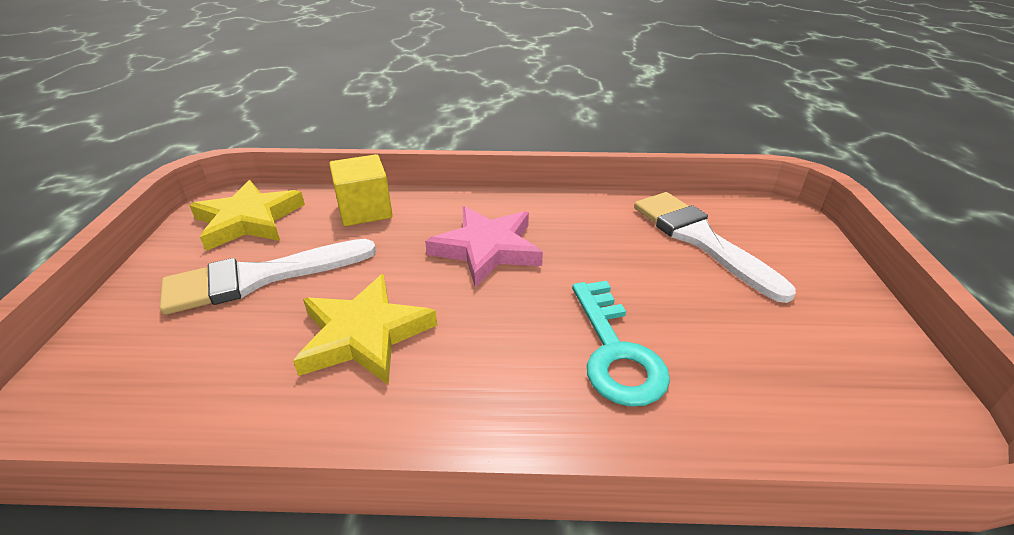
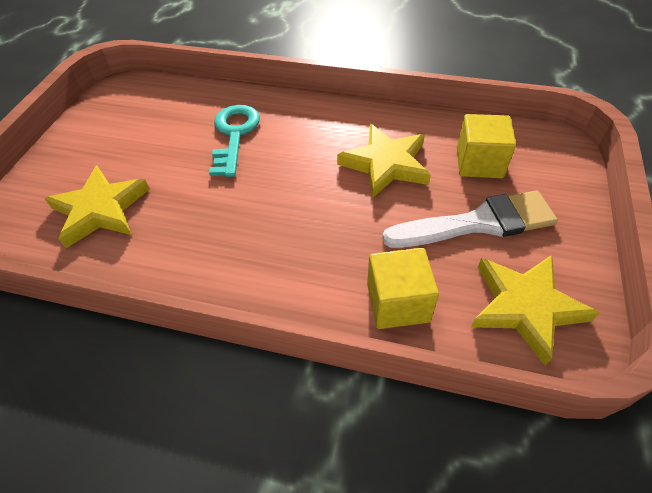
camera: 165 degrees left, 15 degrees up
pink star [425,206,543,287] -> none
white brush [634,192,796,303] -> yellow star [45,165,150,248]
none -> yellow cube [457,114,516,178]

